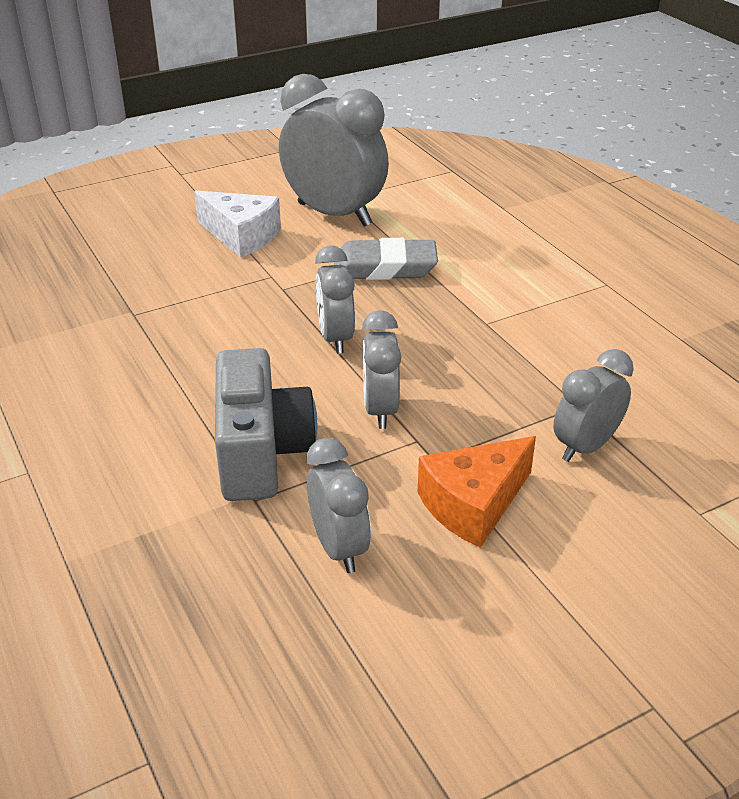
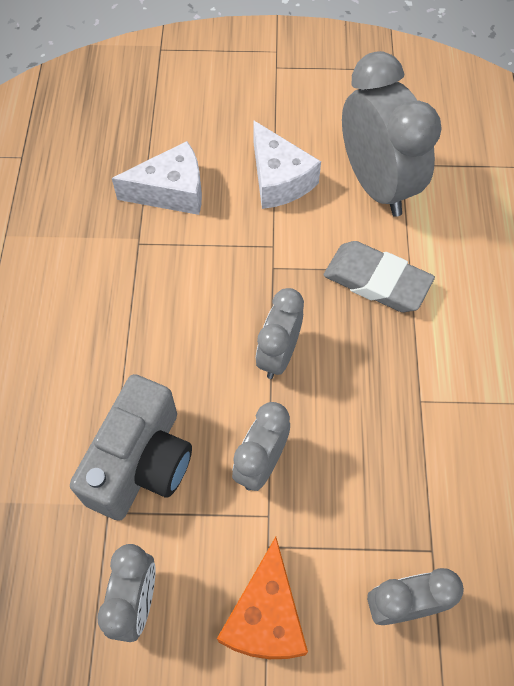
camera: 30 degrees right, 25 degrees up
orange cheese [418,436,536,548] -> orange cheese turned 75 degrees counterclockwise [217,537,308,659]
none -> white cheese [112,141,202,215]

